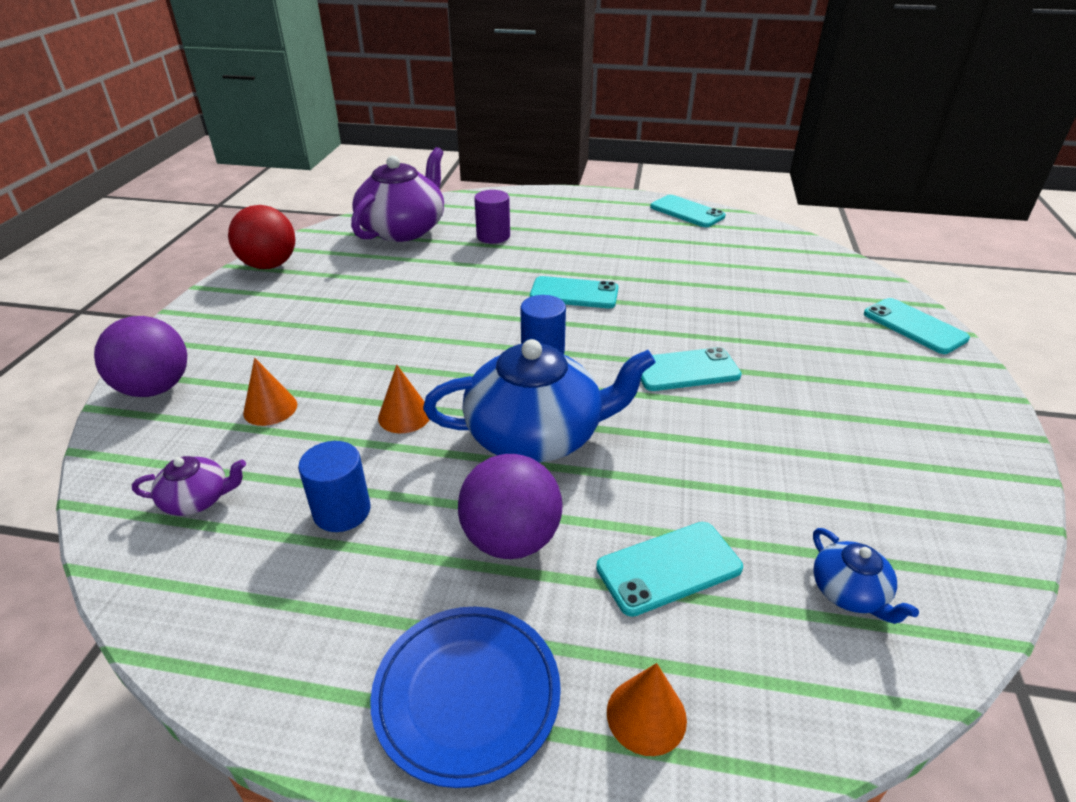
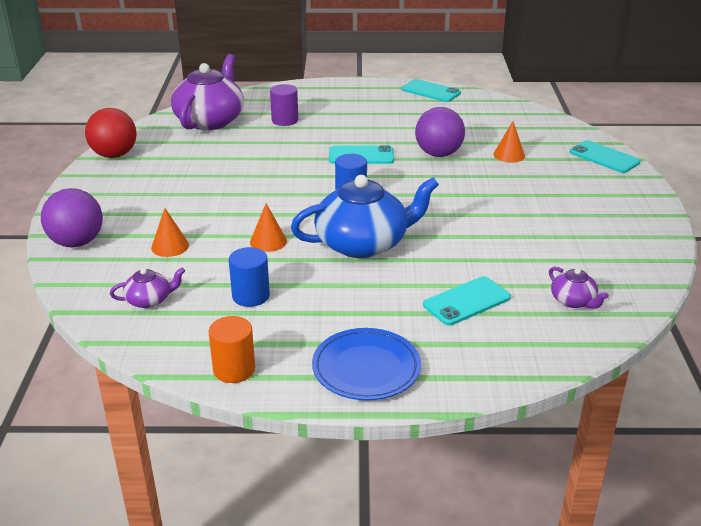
camera: 10 degrees left, 5 degrees down
purple ball [458,454,562,559] -> purple ball moved to [415,107,465,157]
orange cone [607,663,687,756] -> orange cone moved to [493,121,525,163]
turquoise phone [641,347,742,391] -> none
blue teapot [813,528,919,624] -> purple teapot [549,266,609,308]
none -> orange cylinder [209,316,255,383]

